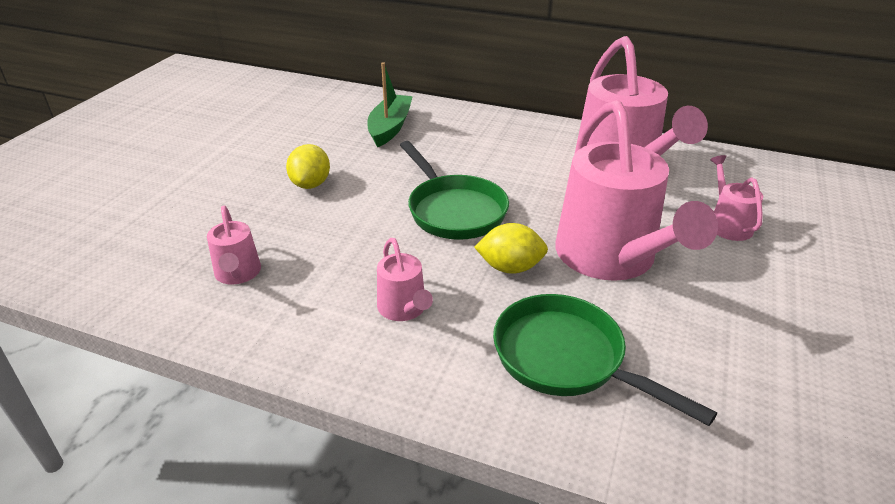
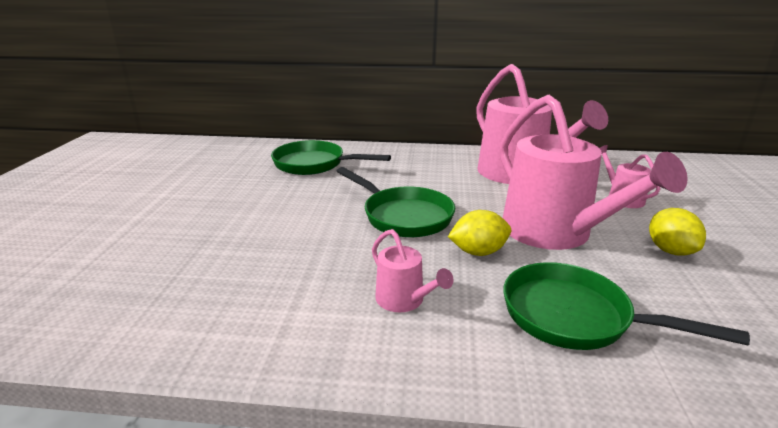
camera: 15 degrees left, 10 degrees down
pink watering can [207,205,261,285] -> none
yellow lemon [286,144,330,189] -> yellow lemon moved to [649,208,706,256]
green boat [367,62,413,147] -> green pan [271,140,391,175]

